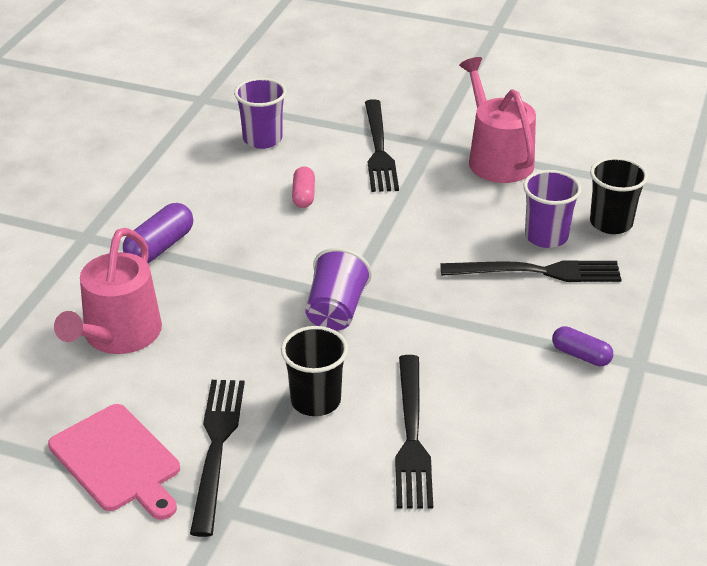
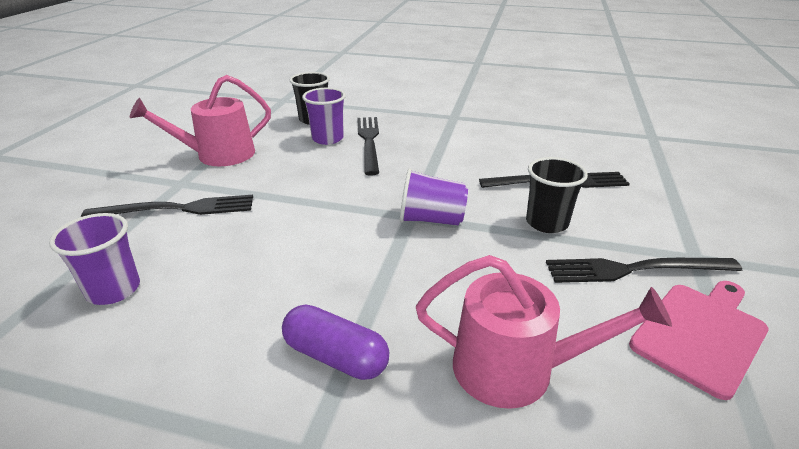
camera: 95 degrees left, 5 degrees down
pink capsule [292,166,315,208] -> none
purple capsule [552,326,613,366] -> none

